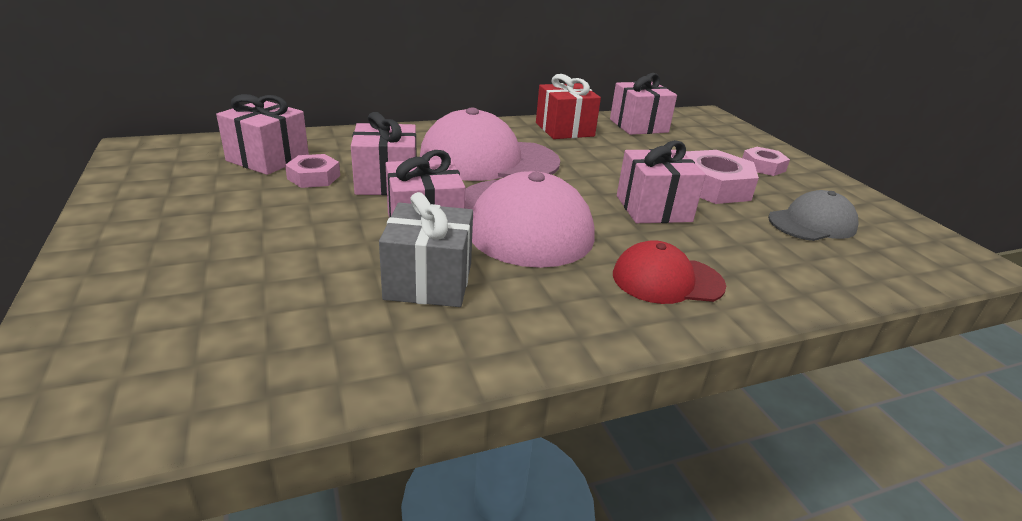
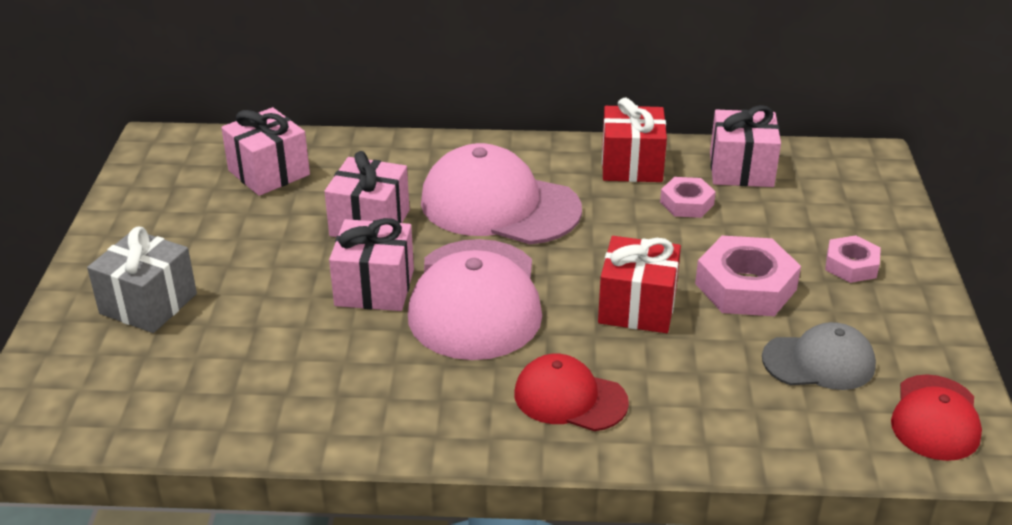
camera: 25 degrees right, 5 degrees up
pink nut [285,154,340,188] -> pink nut moved to [660,177,716,218]
grey gift [379,192,473,307] -> grey gift moved to [87,227,197,333]
pink gift [617,140,706,223] -> red gift [598,236,681,333]
none -> red cap [891,375,982,461]

